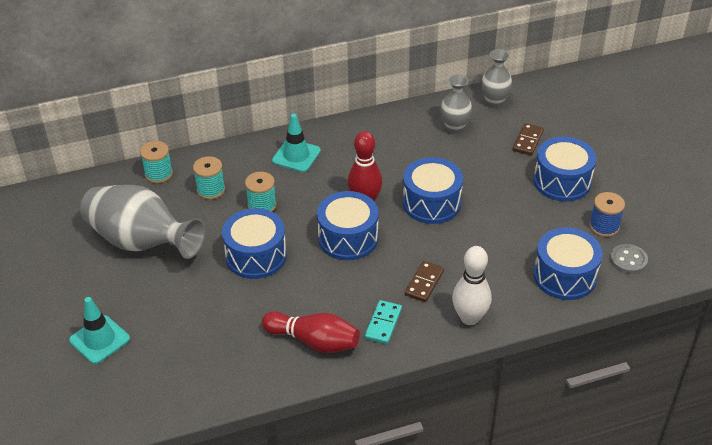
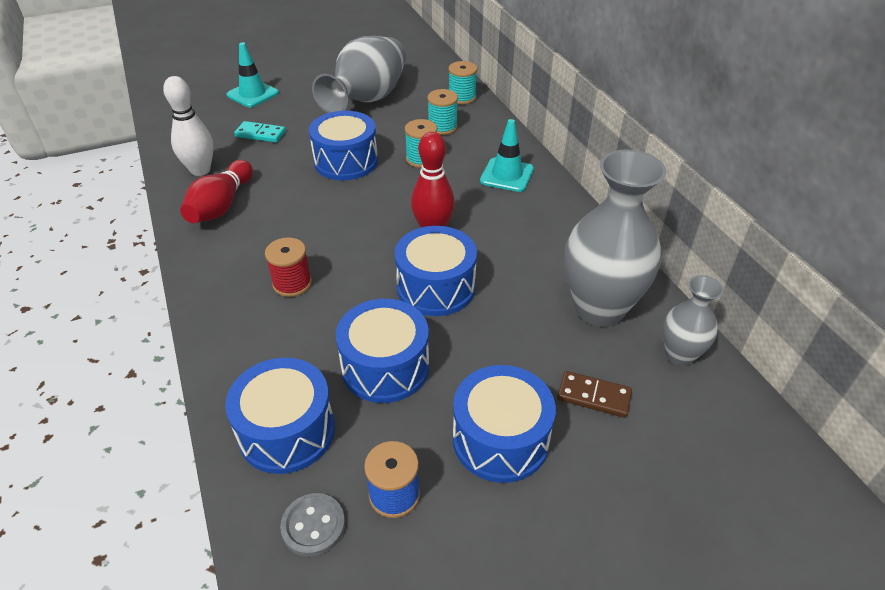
camera: 85 degrees right, 0 degrees up
blue drum [317,191,379,260] -> blue drum moved to [336,299,429,403]
turquoise domino [365,300,402,344] -> turquoise domino moved to [234,121,286,143]
brown domino [405,261,444,302] -> red spool [265,237,312,297]
grey vase [440,74,472,134] -> grey vase [564,149,667,327], size x1.88
white bowling pin [452,246,492,325] -> white bowling pin moved to [163,76,214,176]

